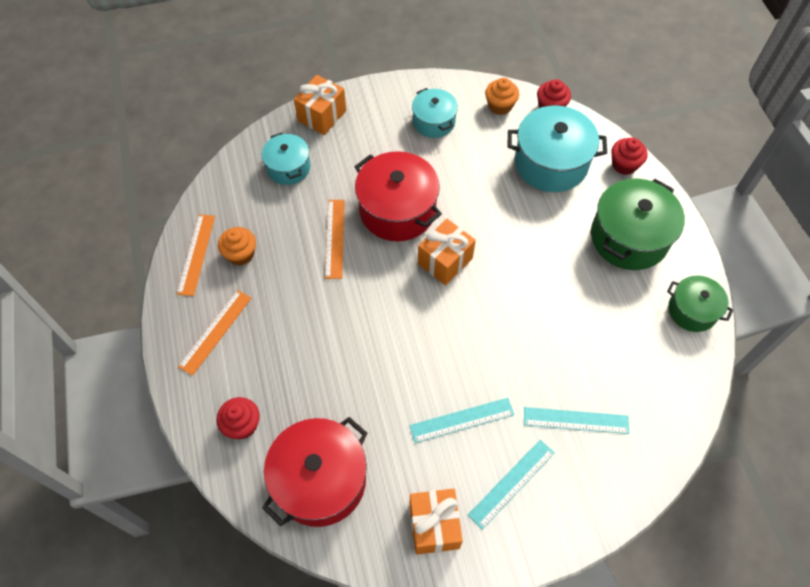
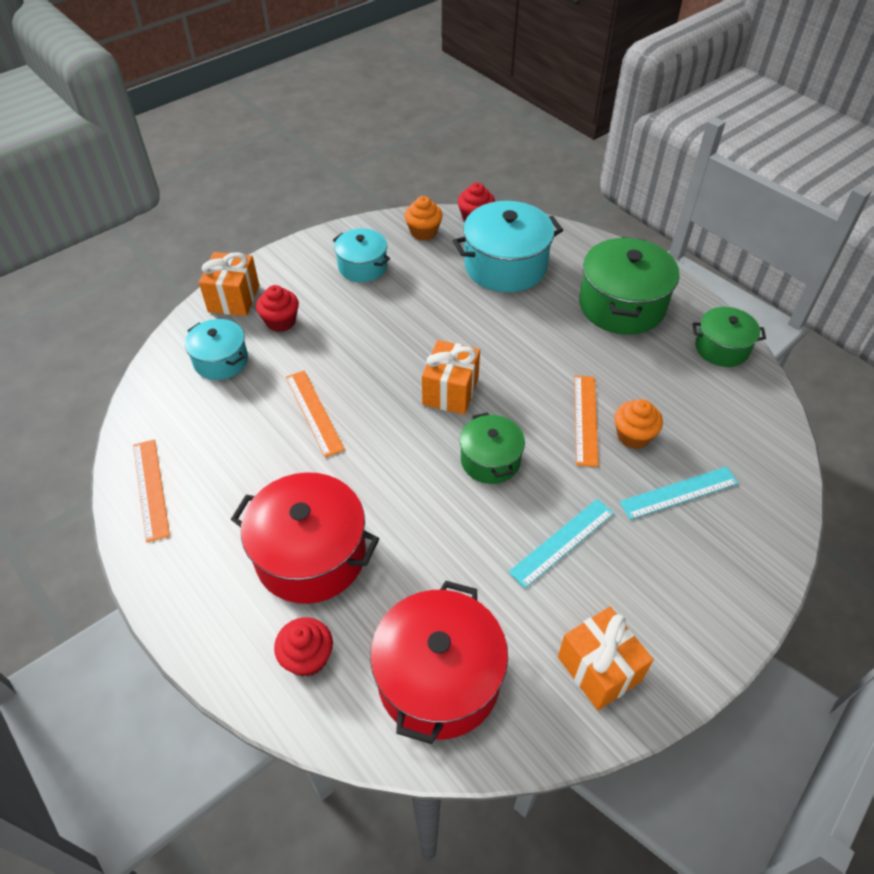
camera: 25 degrees left, 10 degrees down
orange ruler [178,290,251,376] -> orange ruler moved to [574,376,598,467]
orange cupcake [218,227,256,266] -> orange cupcake moved to [615,399,663,449]
red pot [355,151,442,241] -> red pot moved to [231,472,379,604]
turquoise ruler [468,440,555,530] -> none
red cupcake [611,138,648,175] -> red cupcake moved to [256,285,299,332]
none -> green pot [460,412,525,484]

